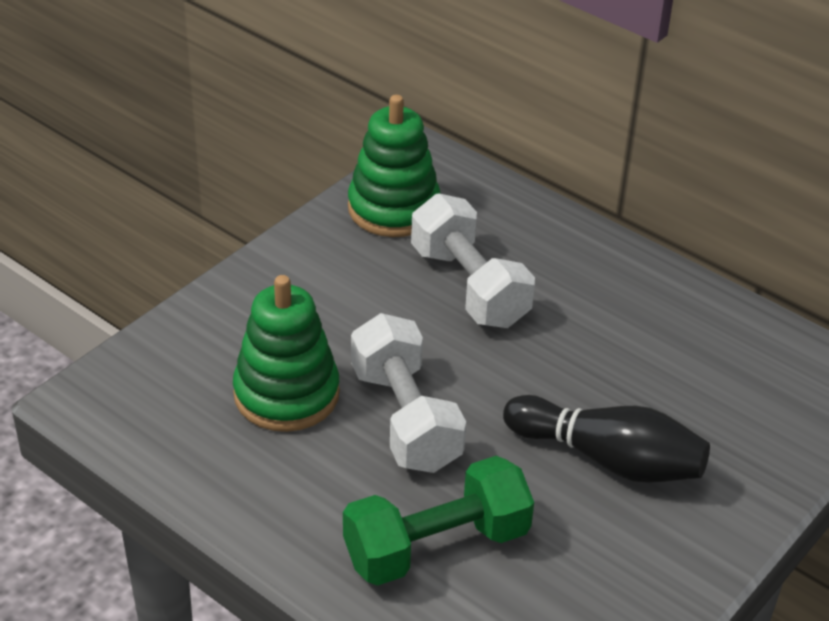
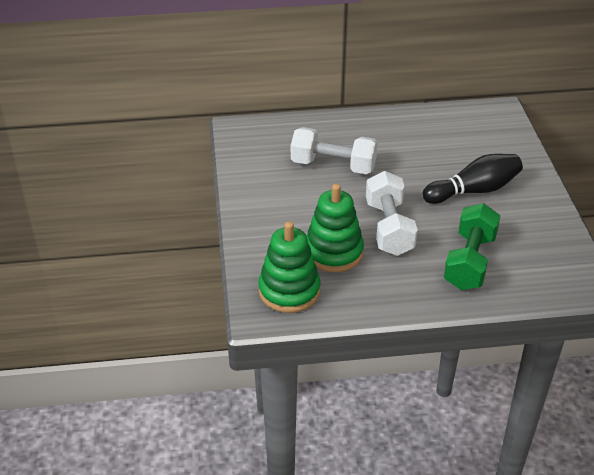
camera: 45 degrees left, 0 degrees up
green stacking toy [348,95,440,237] -> green stacking toy moved to [258,222,321,313]
white dumbbell [351,313,466,473] -> white dumbbell turned 60 degrees clockwise [366,171,418,256]

